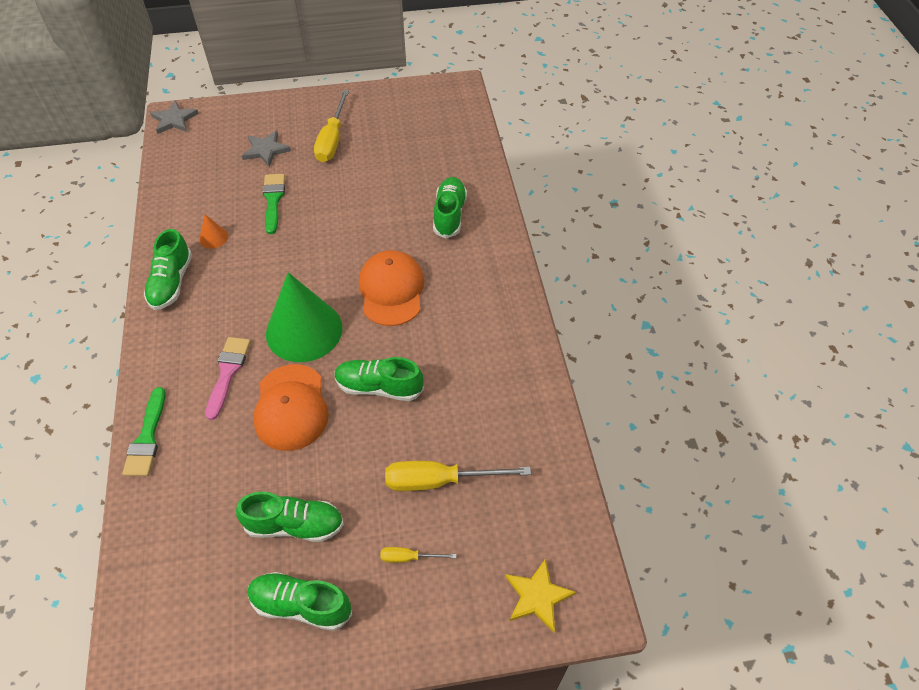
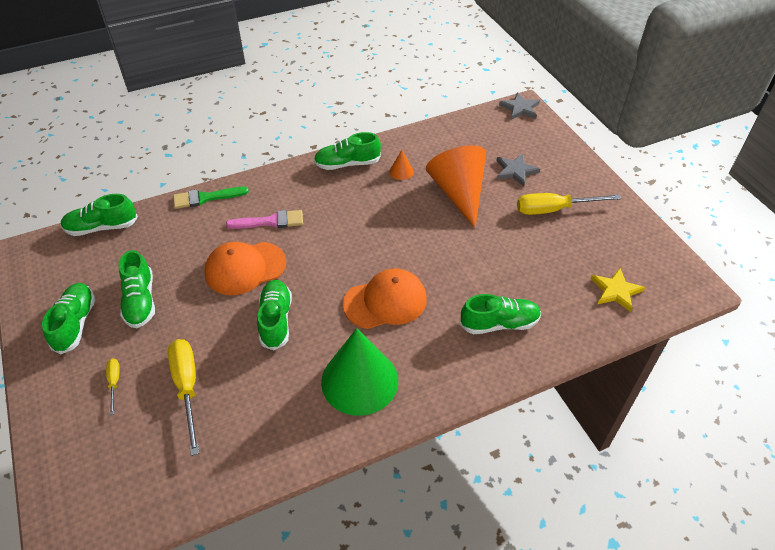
camera: 75 degrees right, 5 degrees down
green brush [262,174,285,234] -> orange cone [426,145,486,228]
green cone [266,272,343,362] -> green cone moved to [321,328,398,416]
yellow star [505,558,576,632] -> yellow star moved to [591,268,645,312]
none -> green shoe [61,194,138,236]

